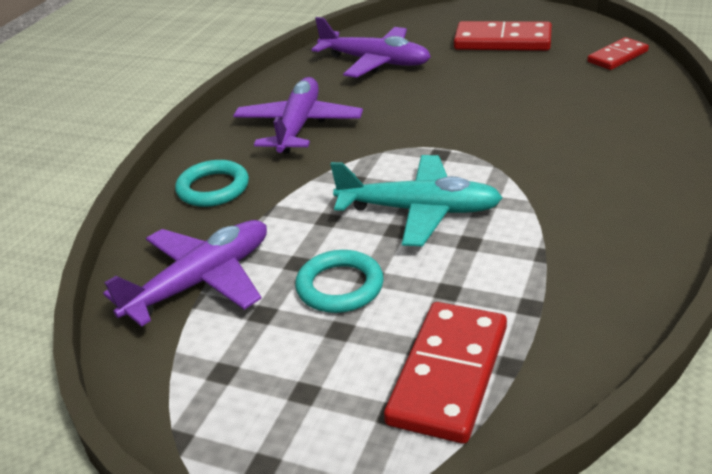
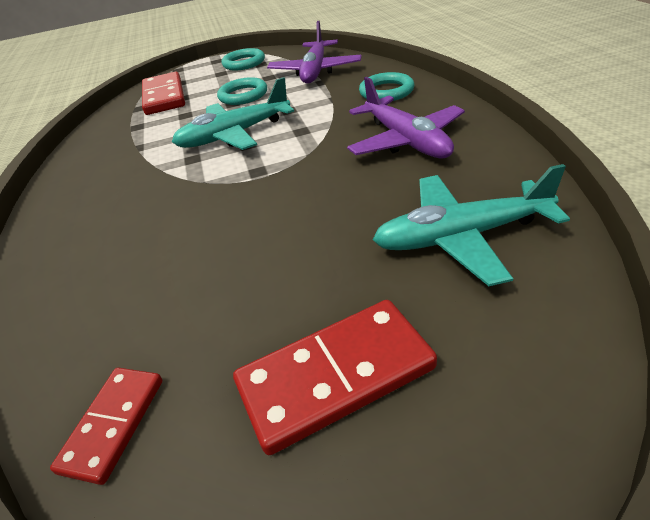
camera: 145 degrees right, 5 degrees up
purple plane [311,17,431,78] -> turquoise plane [373,164,570,286]
none -> turquoise ring [222,48,265,70]

